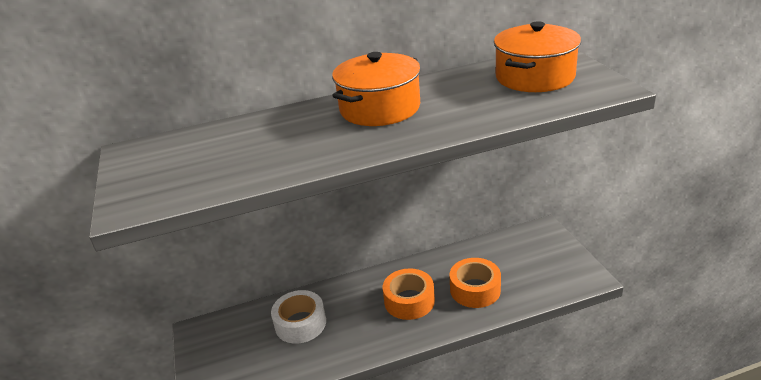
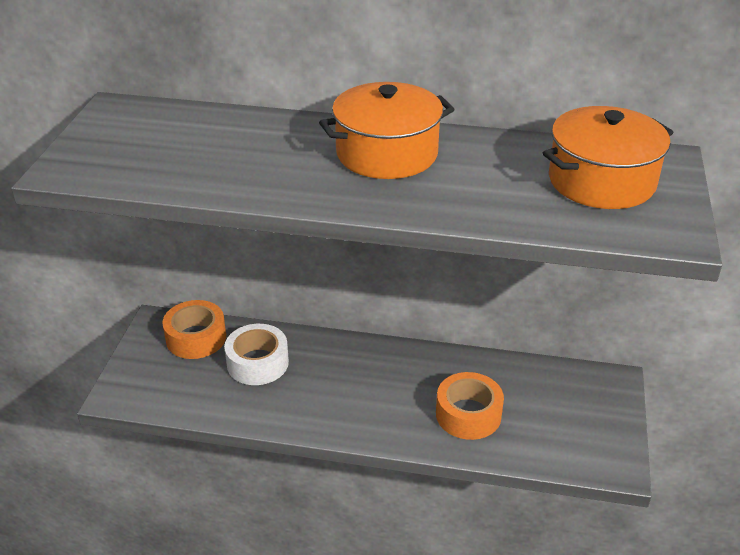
camera: 25 degrees right, 5 degrees up
orange tape [383,268,435,320] -> orange tape moved to [162,300,226,359]

